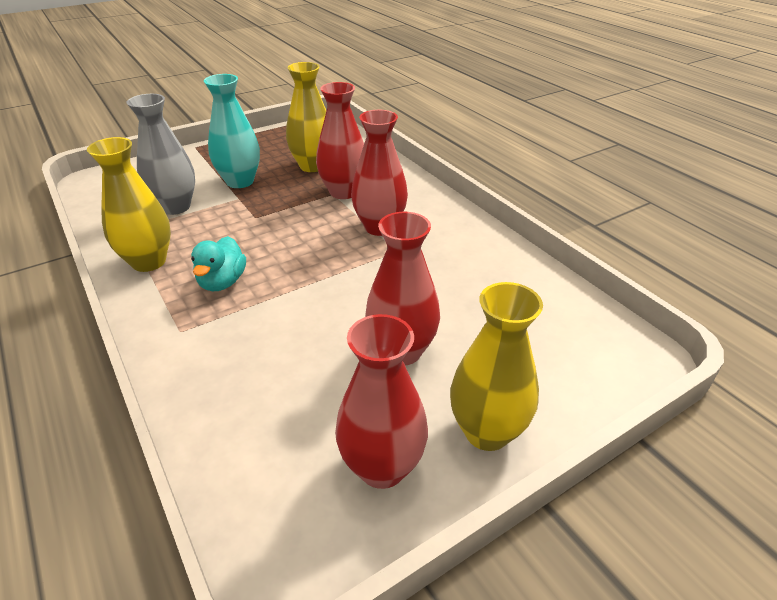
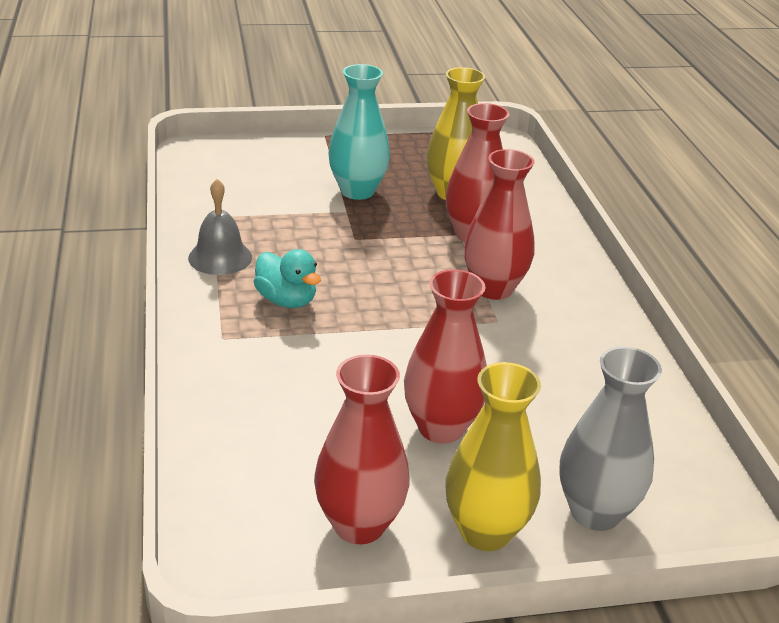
camera: 20 degrees right, 5 degrees down
yellow vase [87,137,171,272] -> grey bell [188,179,252,275]
grey vase [127,94,195,215] -> grey vase moved to [559,346,662,531]
turquoise duck [191,236,246,291] -> turquoise duck turned 75 degrees counterclockwise [254,249,321,308]

